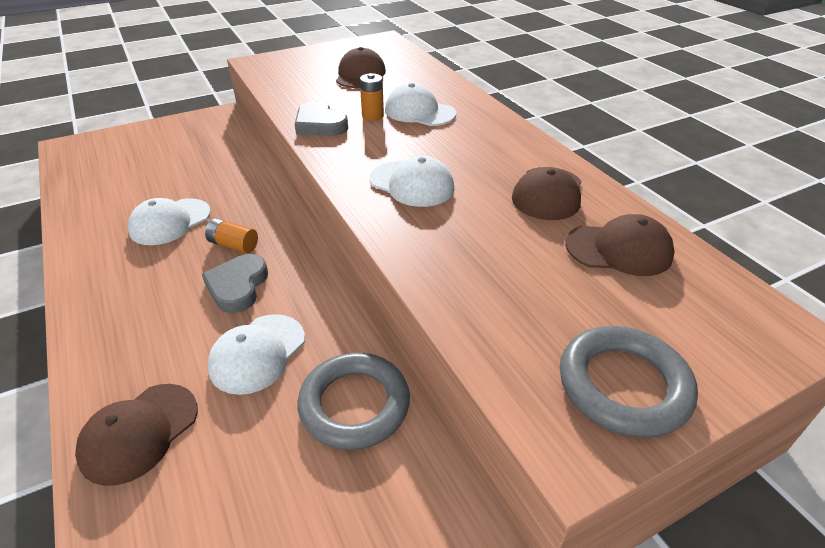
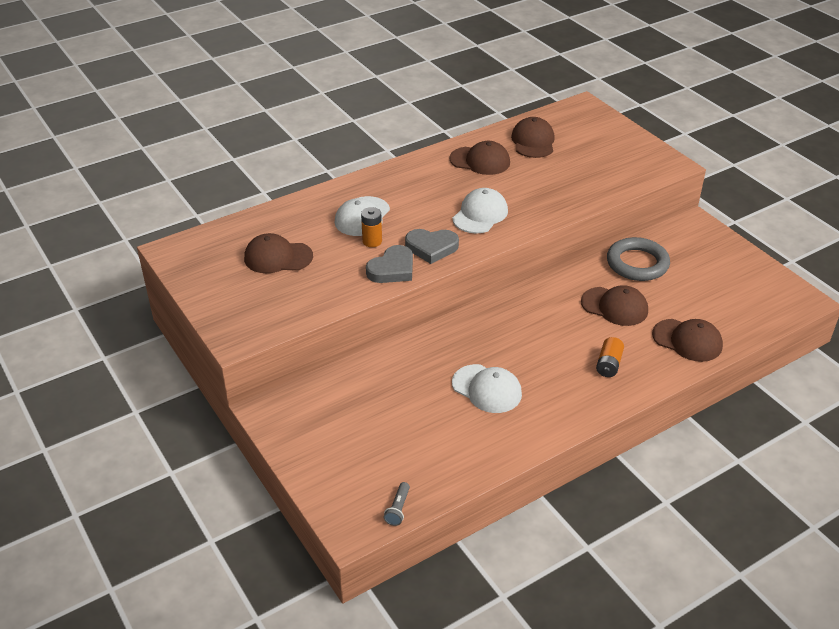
camera: 95 degrees left, 0 degrees up
grey heart [202,254,268,313] -> grey heart moved to [405,229,459,264]
orange battery [205,218,258,253] -> orange battery moved to [596,337,624,377]
white cap [207,314,305,395] -> brown cap [581,285,648,326]
grey ring [560,326,698,438] -> none
none -> grey flashlight [384,482,410,526]

